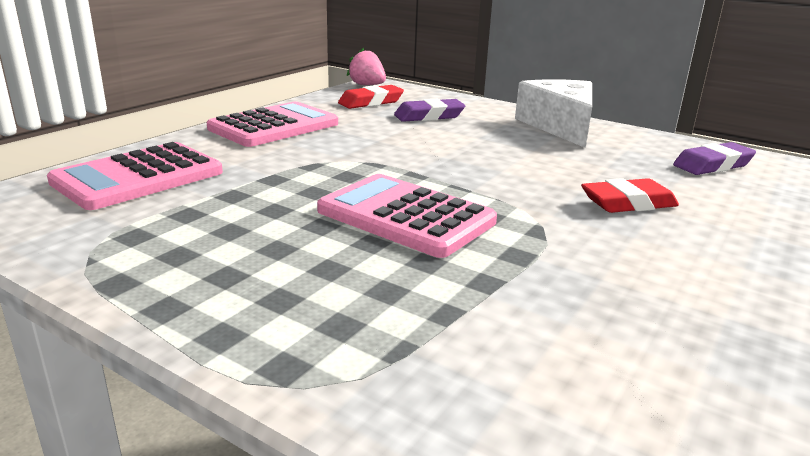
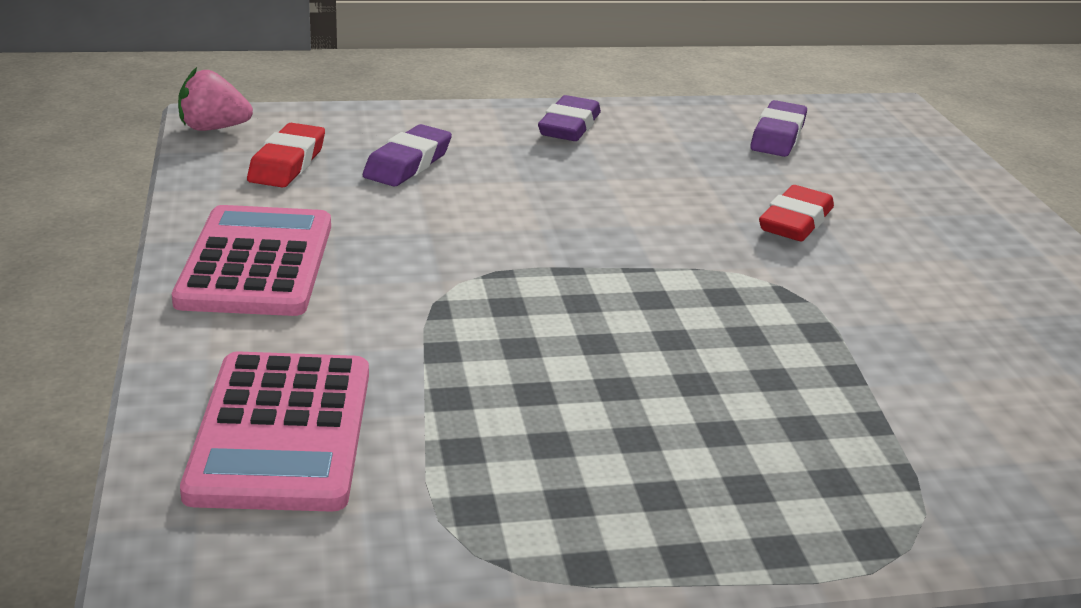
camera: 45 degrees left, 5 degrees up
pink calculator [317,174,497,258] -> none
white cheese [515,79,592,148] -> purple eraser [538,95,601,141]

